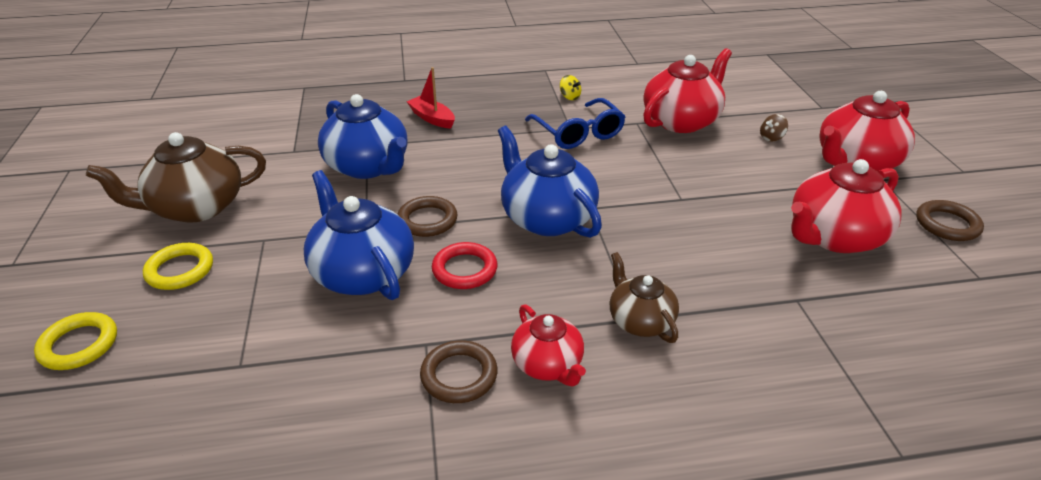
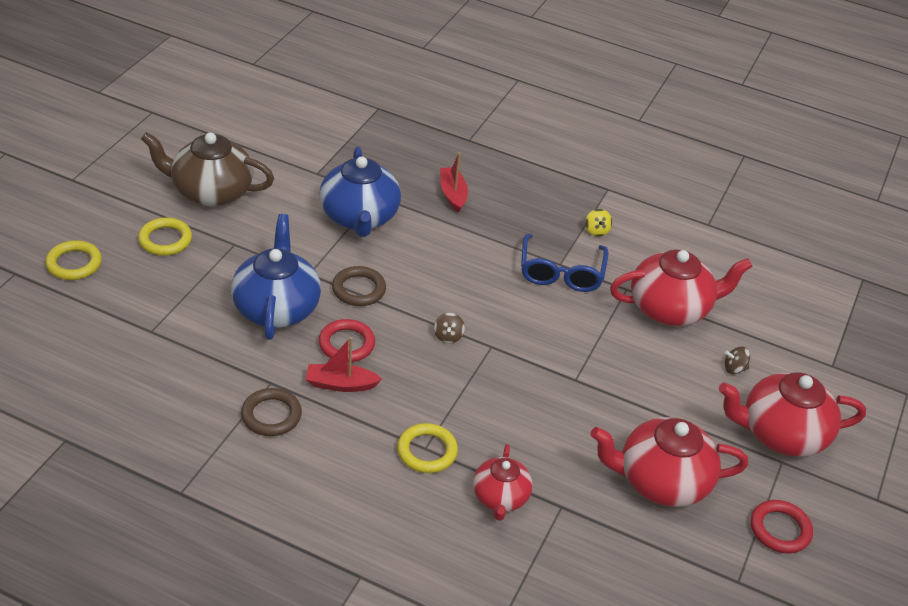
camera: 30 degrees right, 5 degrees up
blue teapot [498,126,602,238] -> brown spinning top [434,313,465,343]
red teapot [511,304,586,386] -> red teapot moved to [473,444,533,521]
brown teapot [610,252,679,343] -> yellow ring [397,423,458,473]
brown ring [916,200,984,241] -> red ring [751,500,813,554]
none -> red boat [306,337,382,392]

